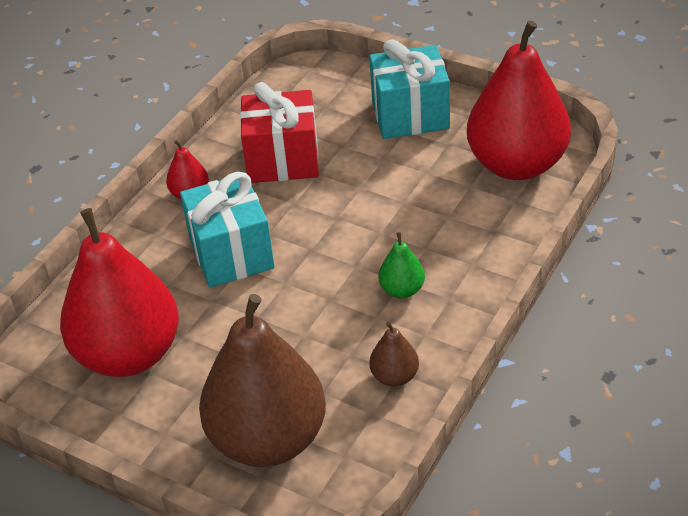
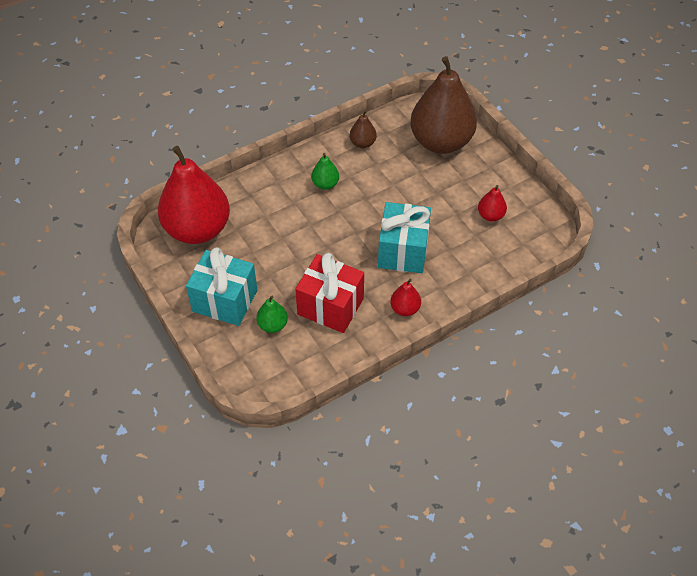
camera: 155 degrees left, 10 degrees up
red pear [60,208,179,377] -> red pear [478,185,507,221], size x0.42
none -> green pear [256,296,288,333]

